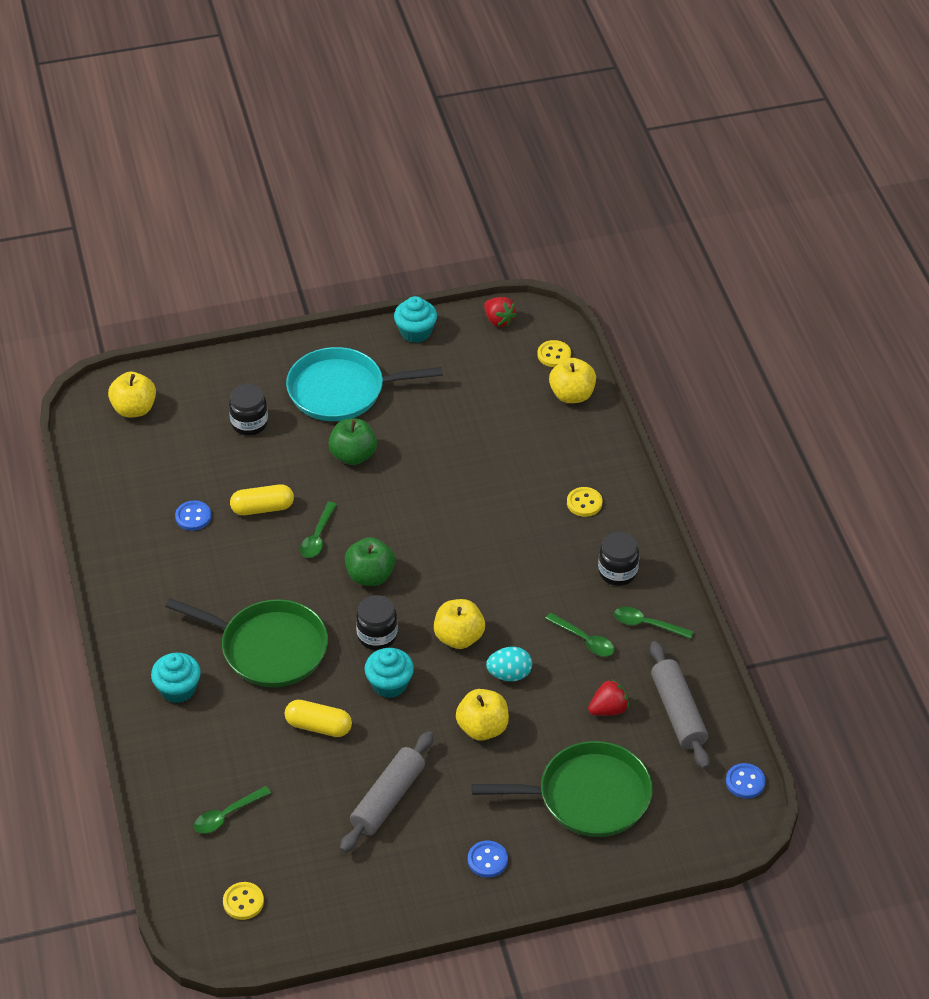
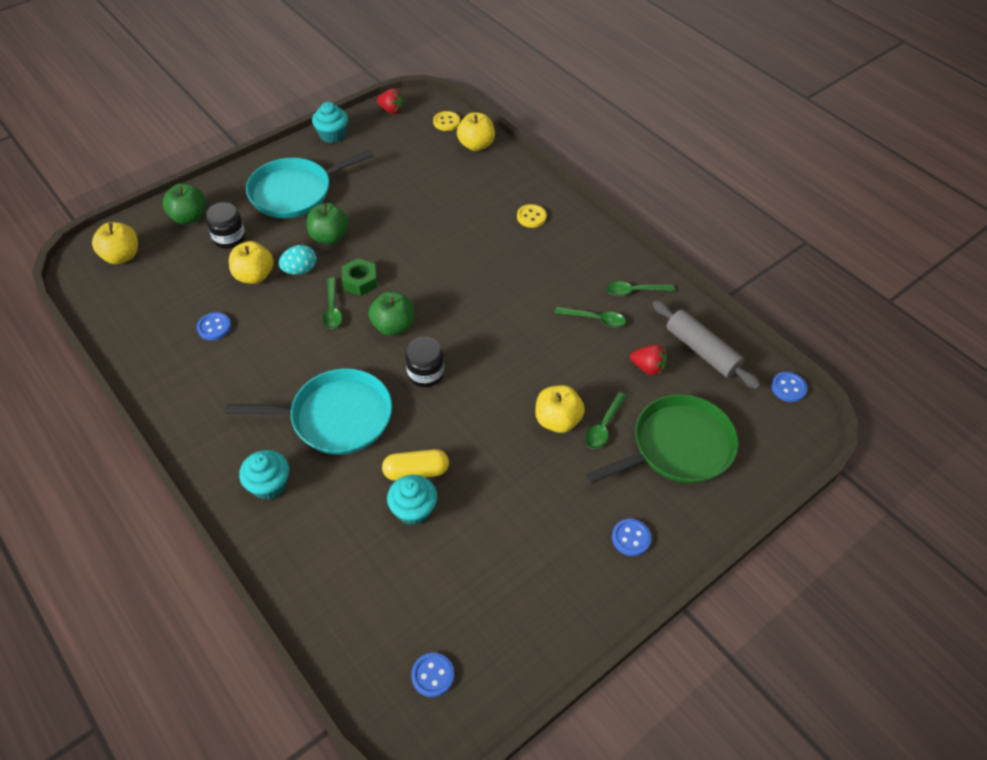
camera: 25 degrees left, 5 degrees up
green pan [165,598,328,687] -> turquoise pan [225,368,392,455]
green spoon [194,786,271,834] -> green spoon moved to [585,392,626,449]
yellow button [223,882,264,920] -> blue button [411,653,454,697]
yellow capsule [230,484,294,515] -> none
grey rolling pin [340,731,434,853] -> none
turquoise cupcake [364,648,414,698] -> turquoise cupcake moved to [387,475,437,525]
yellow apple [434,599,485,649] -> yellow apple moved to [229,241,274,284]
turquoise egg [486,647,532,681] -> turquoise egg moved to [278,245,316,275]
red strawberry [588,679,629,716] -> red strawberry turned 75 degrees clockwise [630,344,667,376]
black jar [598,532,639,586] -> none
none -> green apple [162,183,206,224]
none -> green nut [342,258,377,296]

